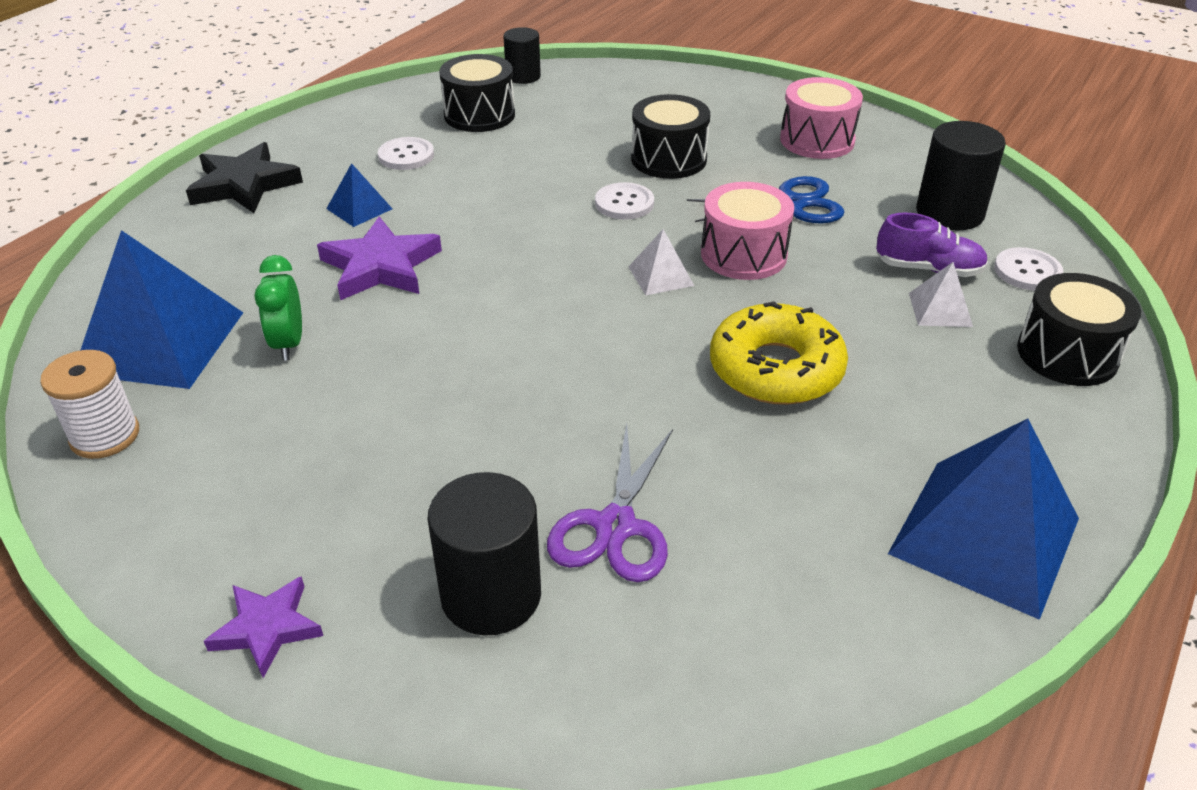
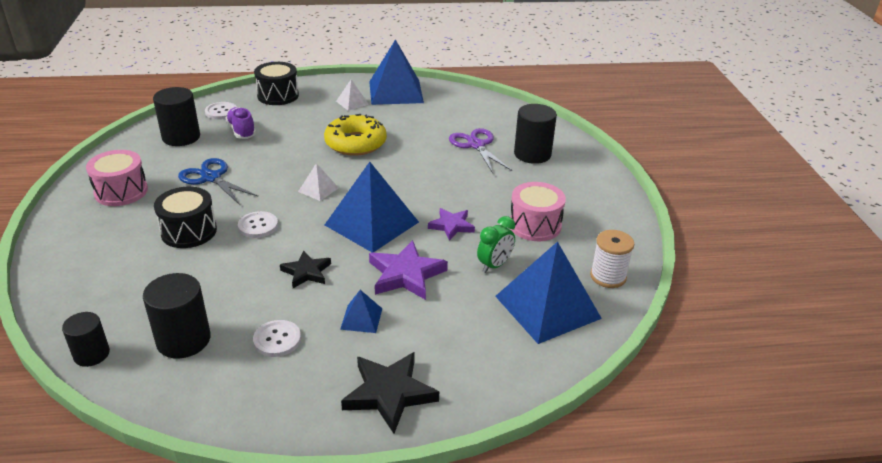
camera: 130 degrees left, 5 degrees down
purple star [204,576,323,678] -> purple star moved to [428,208,475,241]
black drum [439,54,515,132] -> black cylinder [143,273,211,358]
purple scissors [547,424,673,582] -> purple scissors turned 90 degrees counterclockwise [449,128,512,173]
pink drum [701,182,794,280] -> pink drum moved to [510,182,566,241]
white pyramid [909,262,973,327] -> white pyramid moved to [336,79,369,111]
none -> black star [280,250,331,288]
none -> blue pyramid [325,162,419,252]

